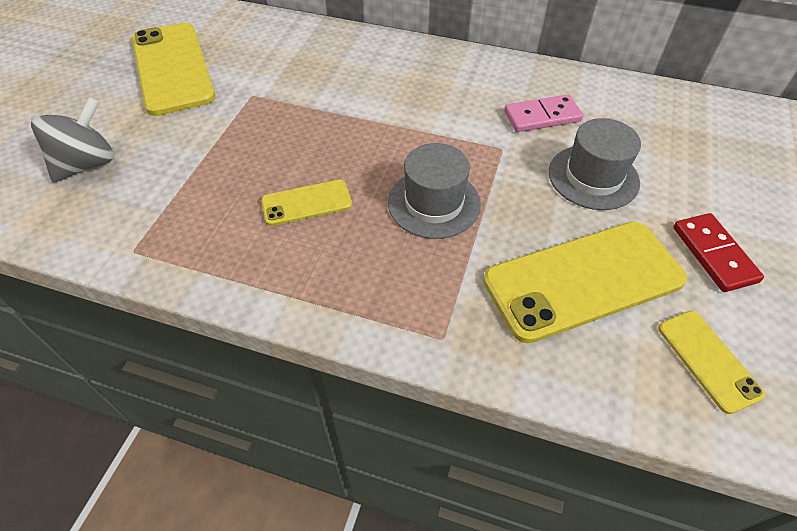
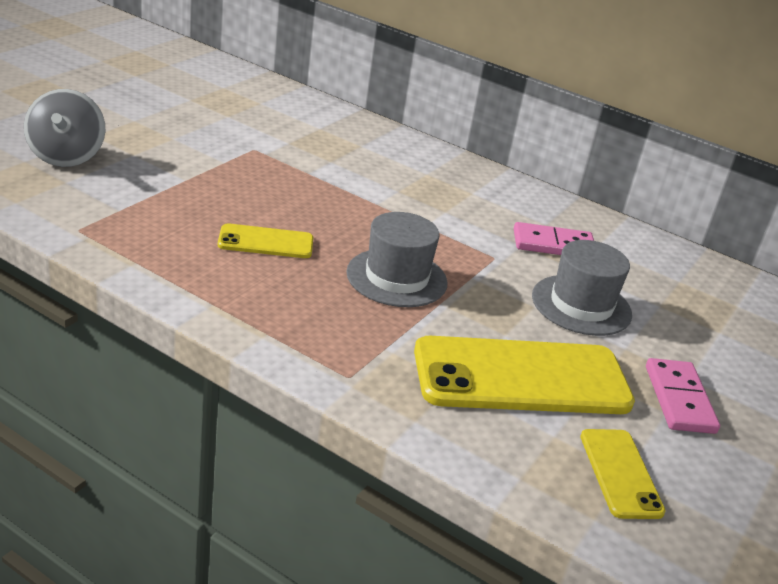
camera: 10 degrees right, 20 degrees down
grey spinning top [31,97,114,182] -> grey spinning top turned 120 degrees clockwise [24,89,105,167]
yellow phone [132,23,216,116] -> none
red domino [673,213,764,292] -> pink domino [646,358,720,434]

